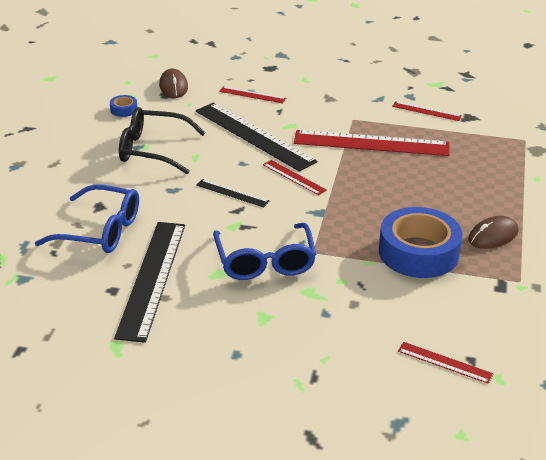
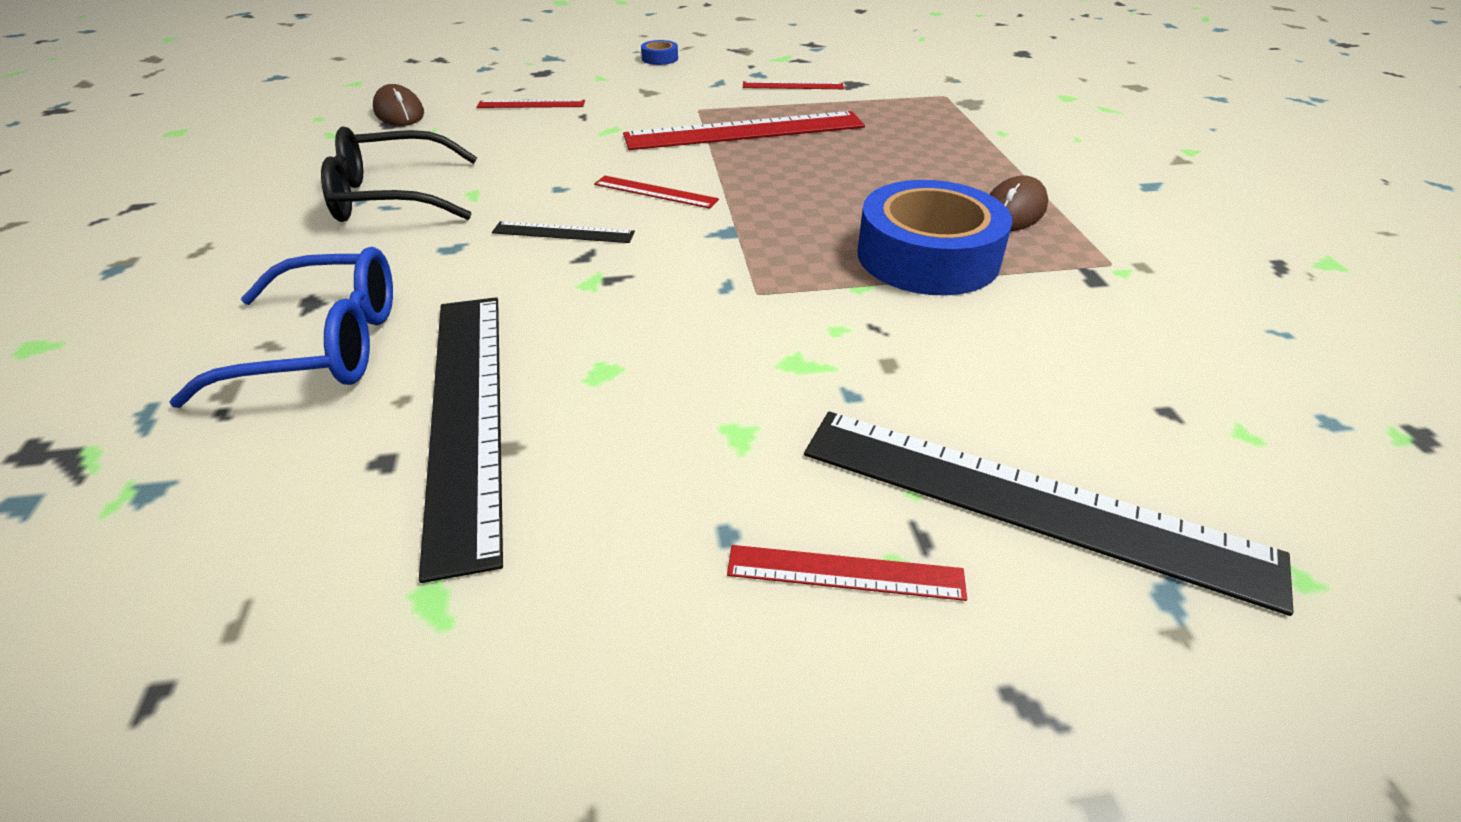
camera: 20 degrees left, 5 degrees up
blue tape [110,95,137,117] -> blue tape moved to [641,40,678,65]
black ruler [196,102,317,172] -> black ruler moved to [804,411,1293,616]
blue glasses [213,223,316,280] -> none
red ruler [398,342,493,384] -> red ruler moved to [727,545,967,601]

